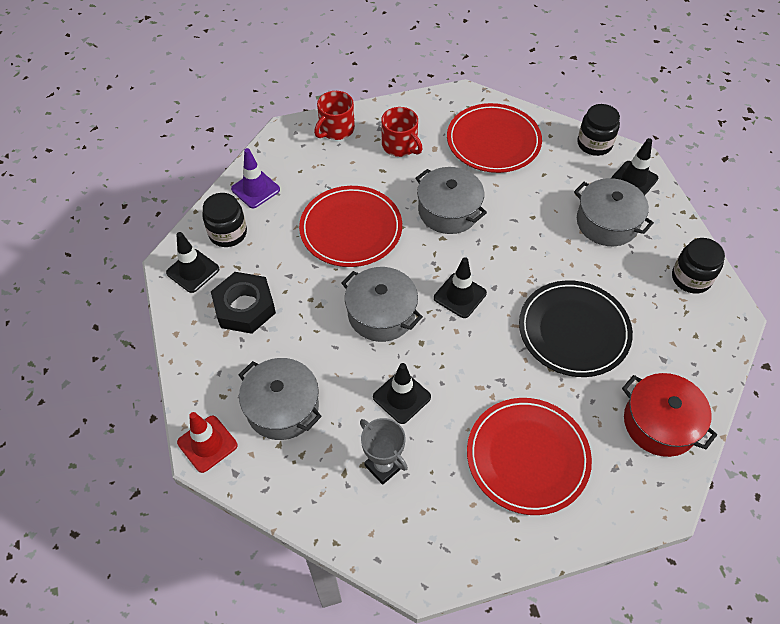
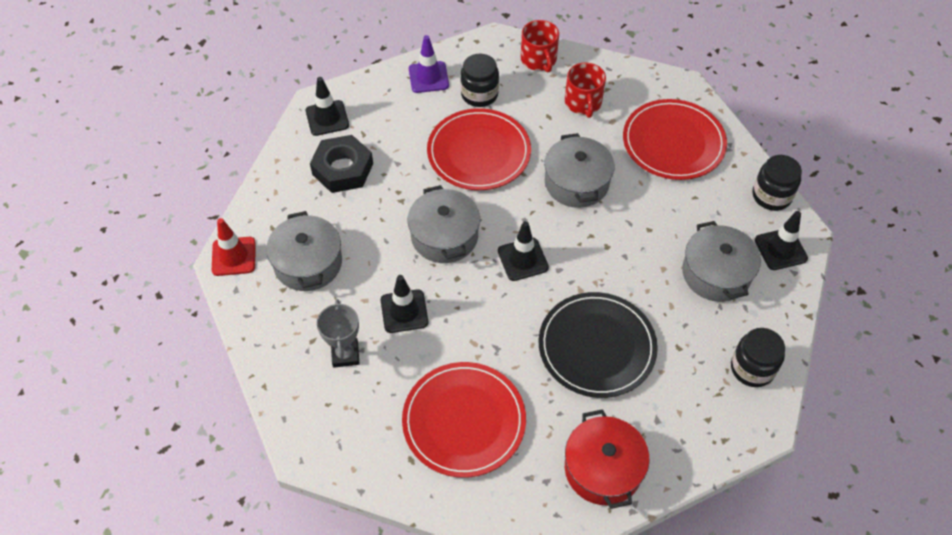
camera: 35 degrees right, 0 degrees up
black jar [202,193,247,247] -> black jar moved to [460,54,499,107]
red mug [314,91,355,140] -> red mug turned 90 degrees counterclockwise [521,20,559,73]

